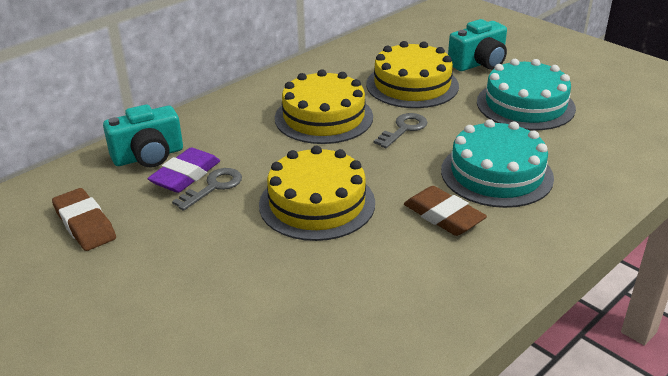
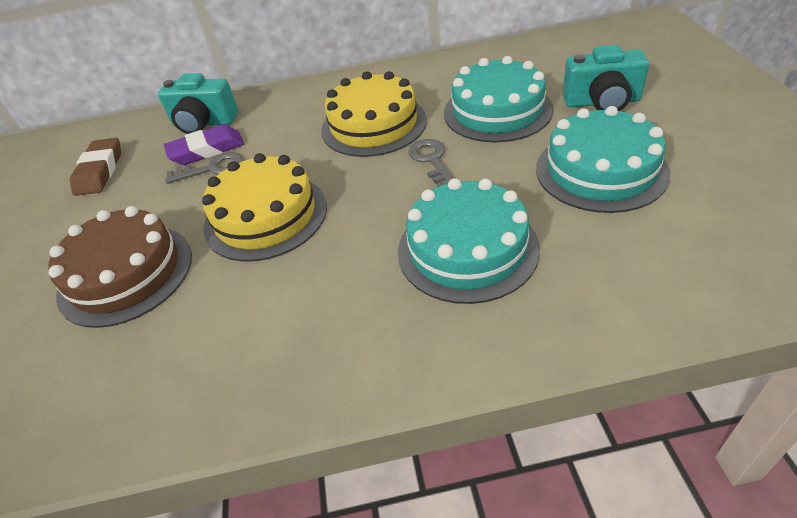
camera: 40 degrees right, 10 degrees up
yellow cake [366,41,459,108] -> turquoise cake [444,56,553,142]
grey key [374,113,428,148] -> grey key turned 90 degrees counterclockwise [408,139,454,187]
brown eraser [404,186,487,236] -> none
none -> brown cake [48,206,192,328]

